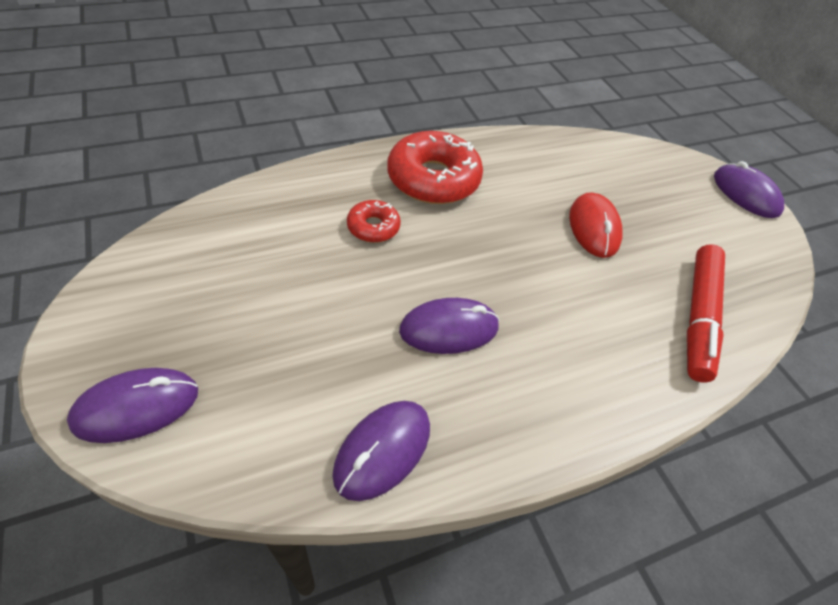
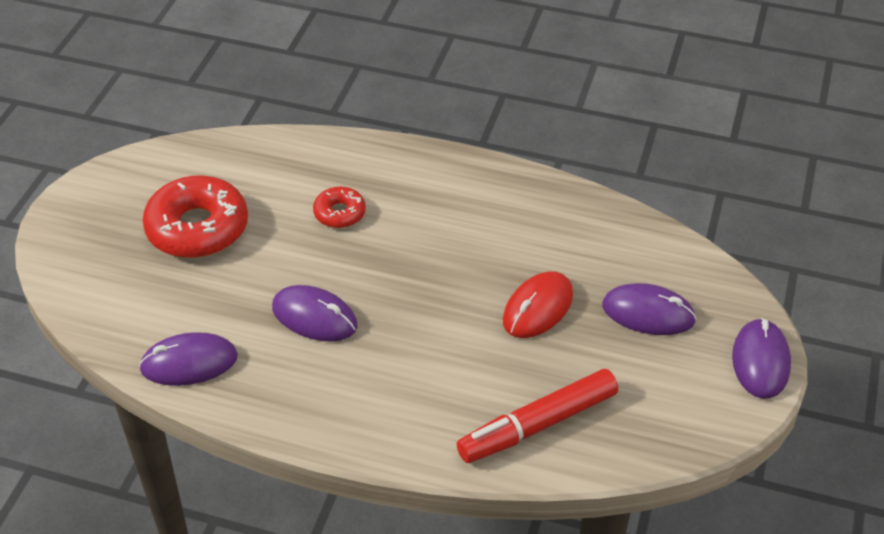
camera: 45 degrees right, 5 degrees down
purple mouse [67,368,198,443] -> purple mouse moved to [602,283,696,335]
red donut [387,131,483,204] -> red donut moved to [143,175,248,258]

